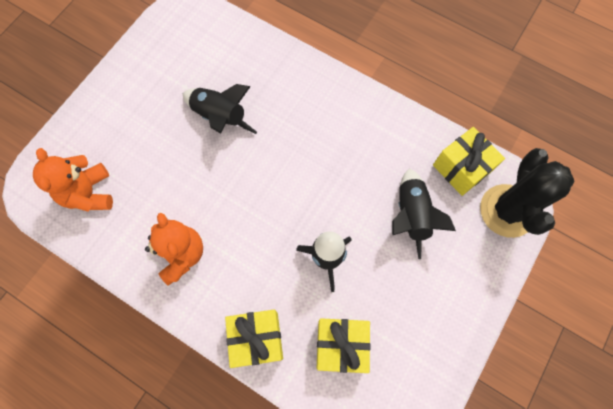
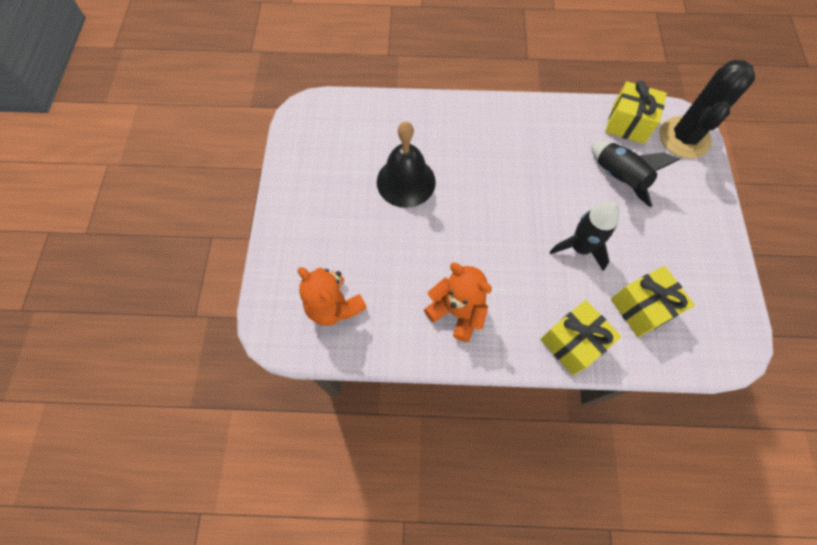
camera: 30 degrees left, 5 degrees down
black rocket [183,84,257,134] -> black bell [377,122,436,208]
black cactus [480,148,574,238] -> black cactus turned 45 degrees clockwise [660,60,755,158]

